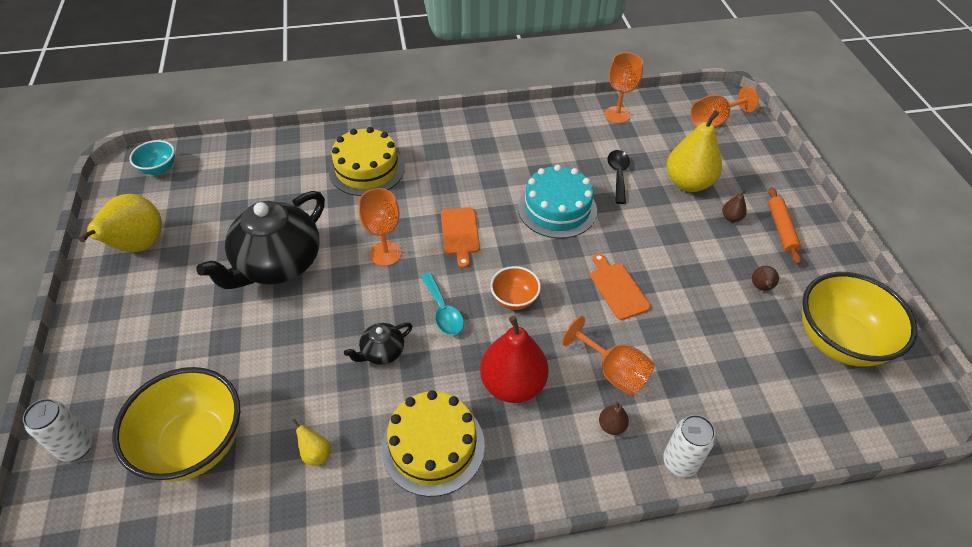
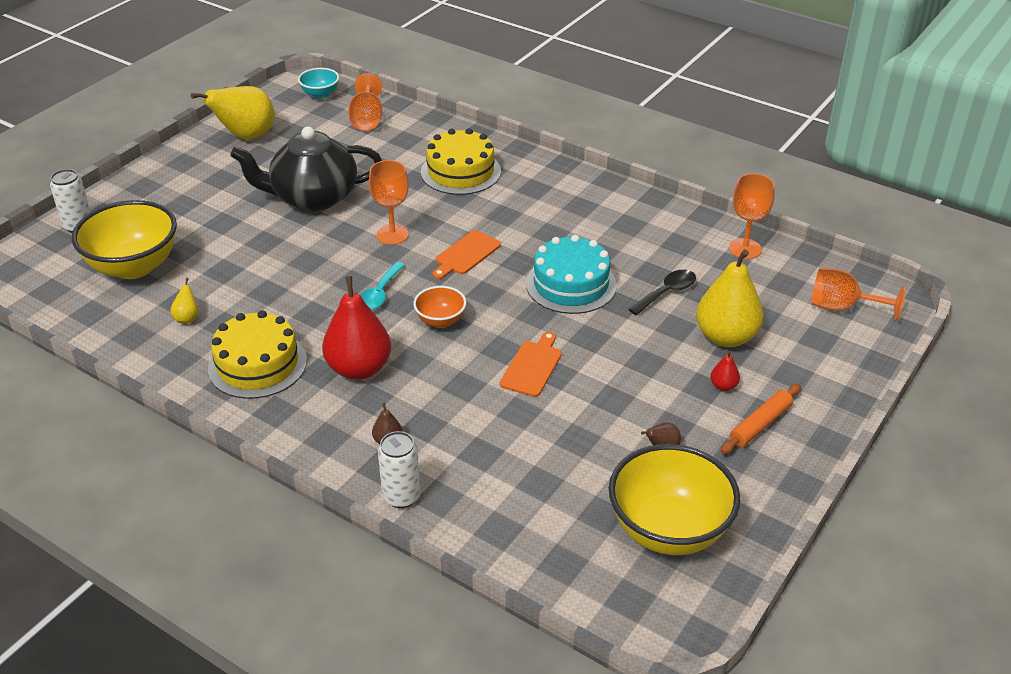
camera: 45 degrees right, 10 degrees down
black teapot [344,323,412,365] -> none
orange goblet [562,316,655,396] -> orange goblet moved to [348,73,383,131]
brown pear [722,190,747,222] -> red pear [711,351,740,391]

